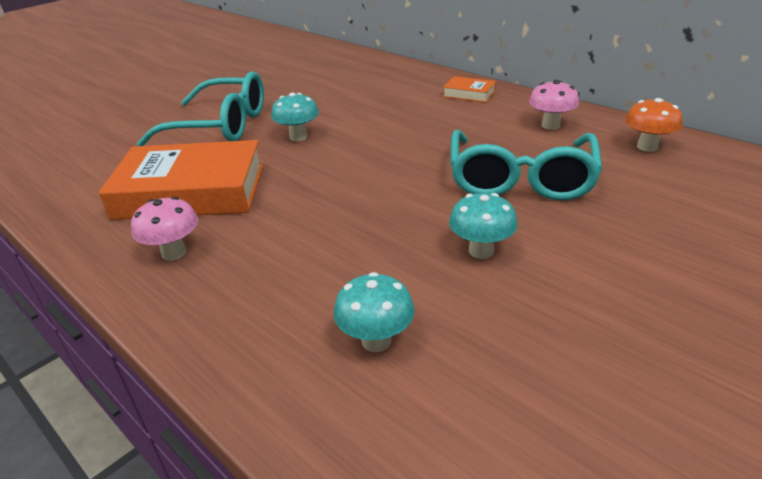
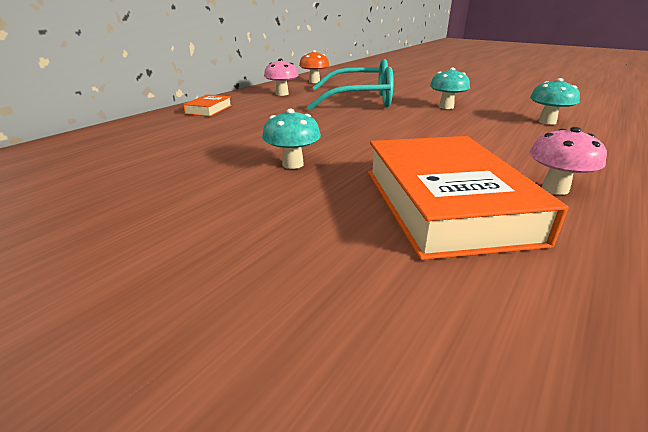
camera: 100 degrees left, 5 degrees down
turquoise glasses [137,72,264,146] -> none

